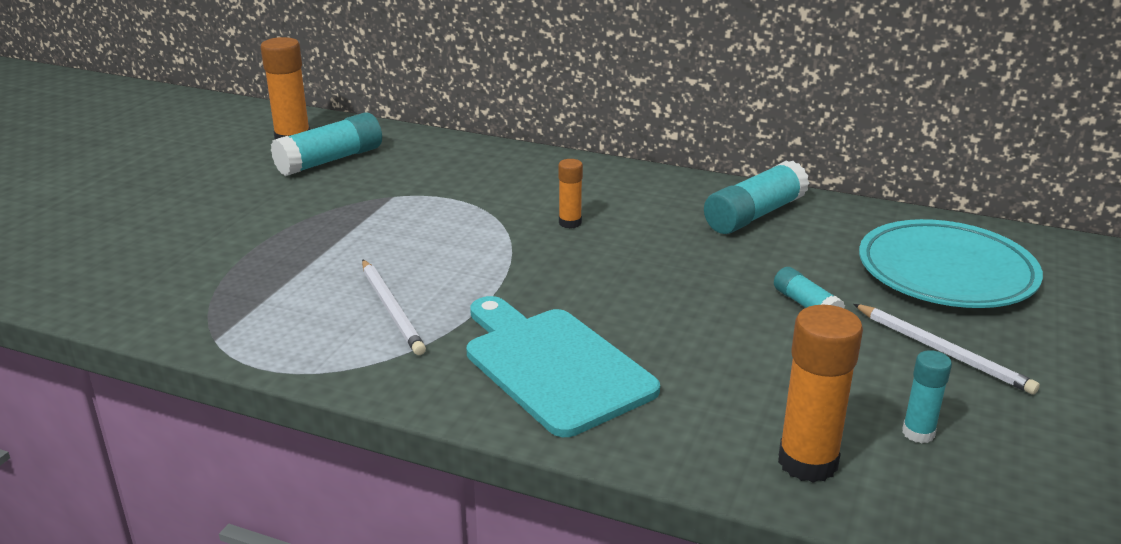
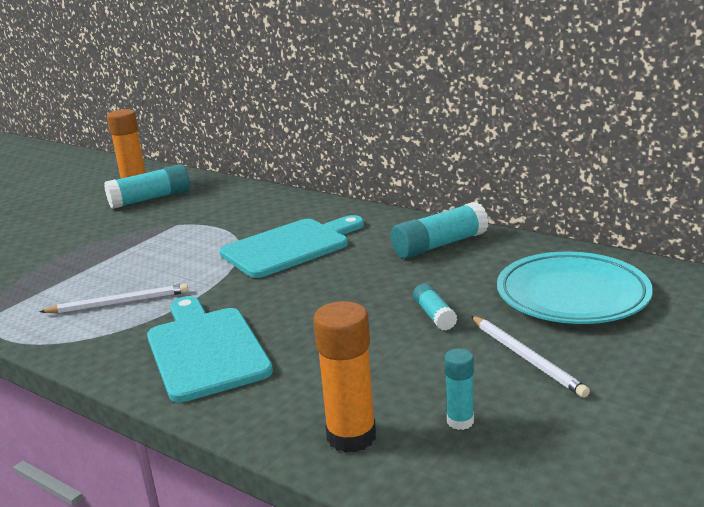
camera: 15 degrees right, 5 degrees down
white pencil [362,259,426,355] -> white pencil turned 90 degrees counterclockwise [40,284,188,313]
orange glue stick [558,159,583,228] -> turquoise cutting board [219,215,364,278]

